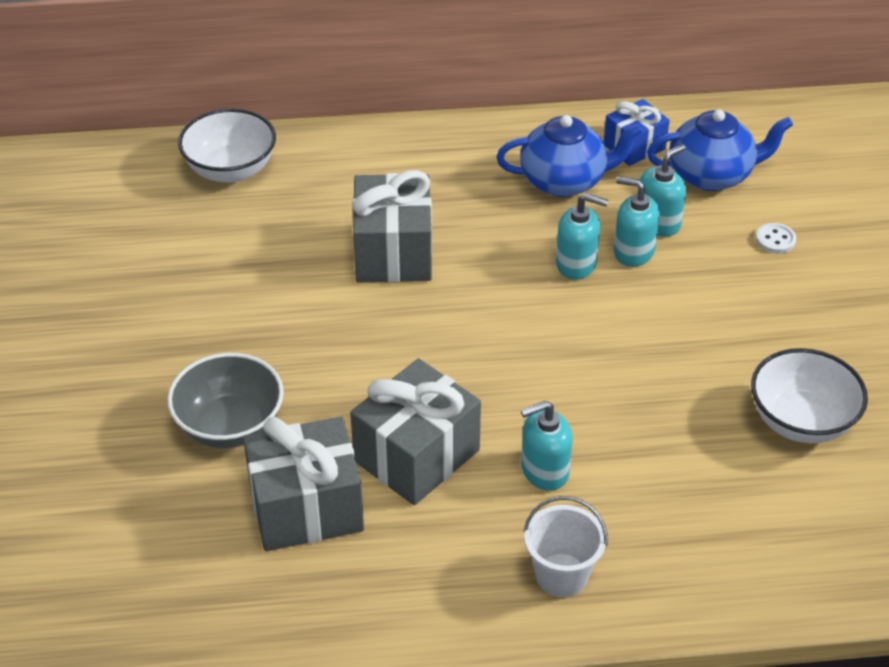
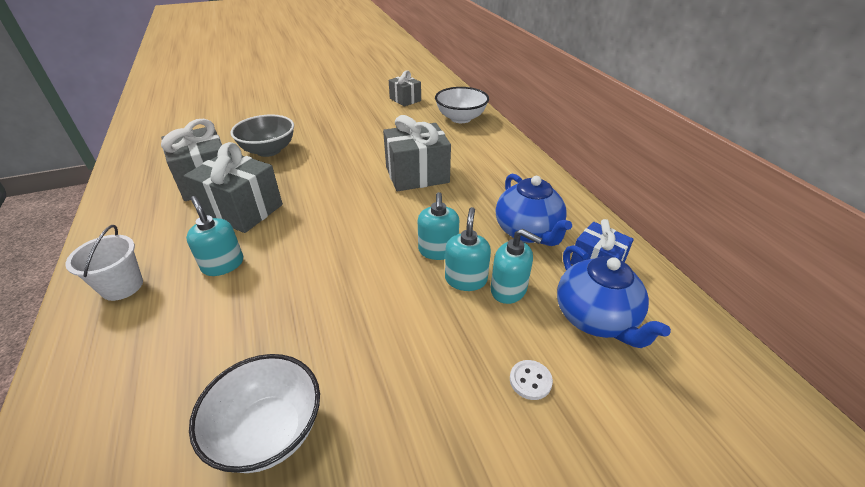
camera: 75 degrees right, 5 degrees down
none -> grey gift [389,70,421,107]

